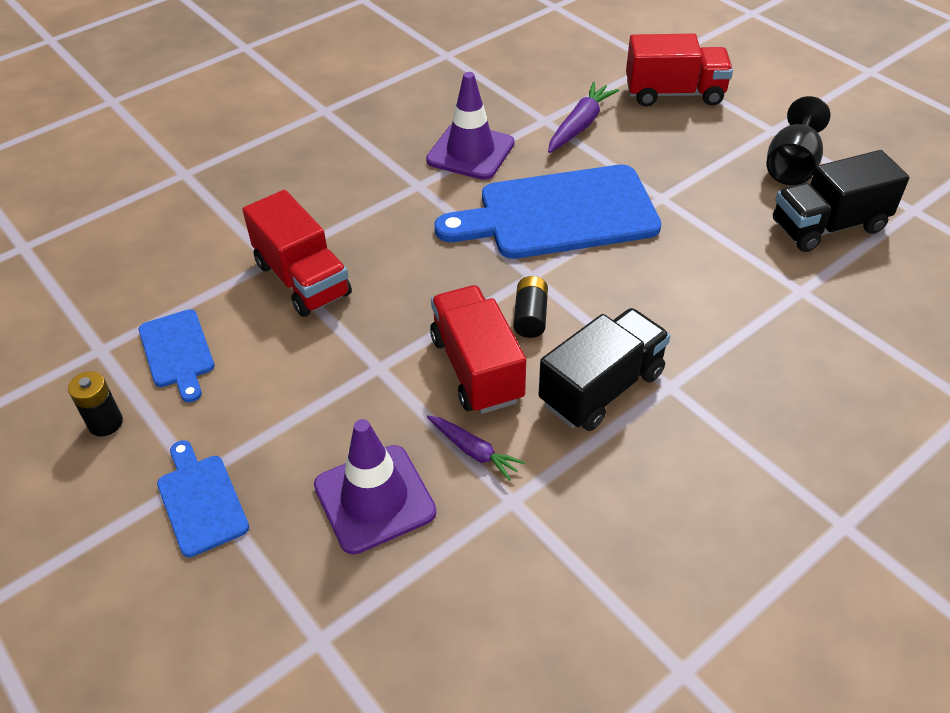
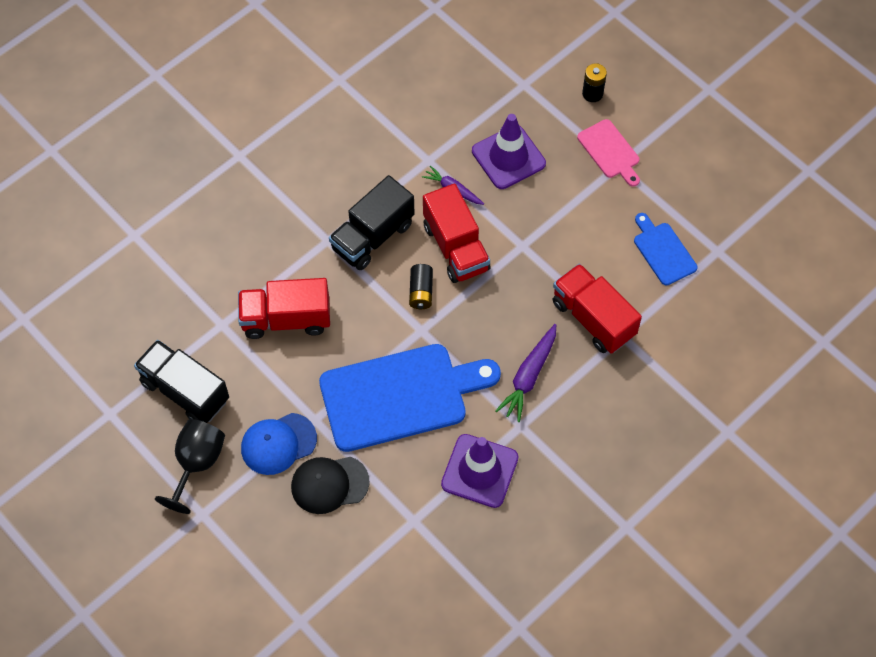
camera: 175 degrees right, 15 degrees up
black battery [68,371,123,436] -> black battery moved to [582,63,607,102]
blue cutting board [157,440,249,557] -> pink cutting board [577,119,640,187]
purple carrot [548,82,619,153] -> purple carrot moved to [495,324,556,422]
red truck [626,34,733,106] -> red truck moved to [238,278,330,339]
black truck [773,150,910,252] -> black truck turned 120 degrees counterclockwise [134,340,229,423]
none -> blue cap [241,413,317,475]
none -> black cap [291,457,369,514]

